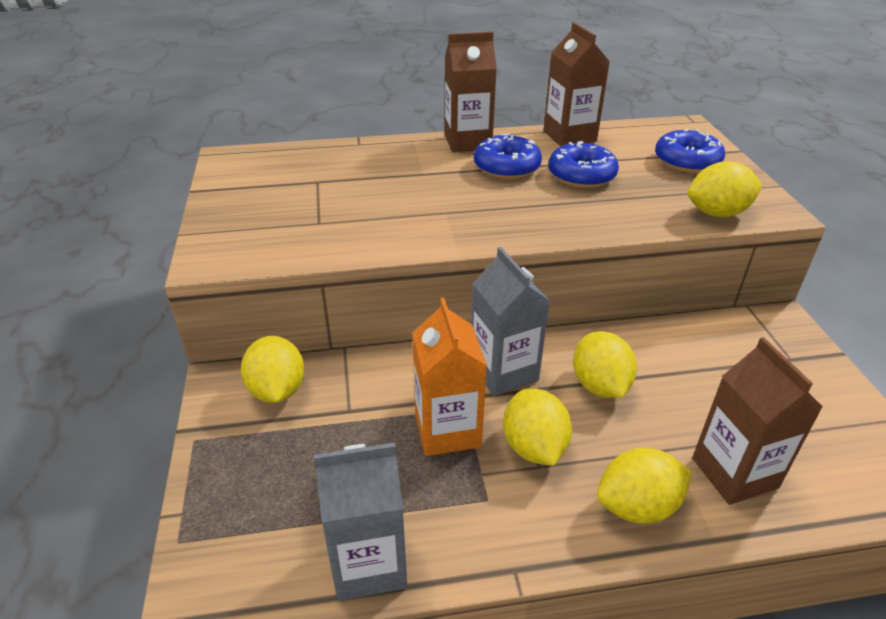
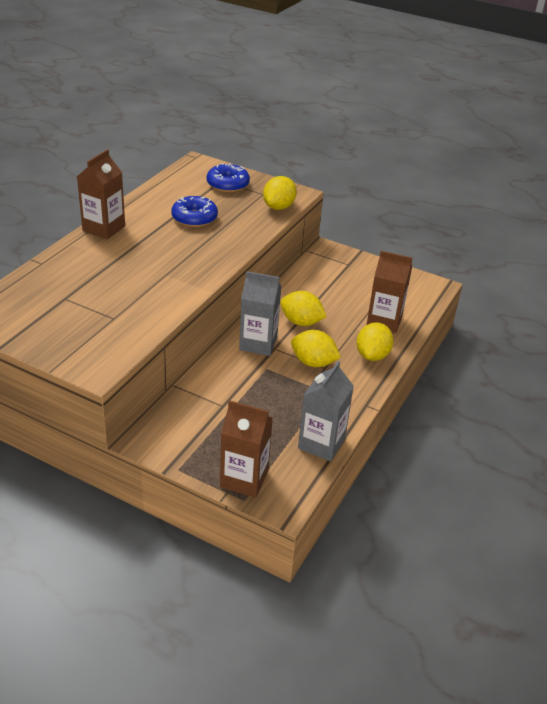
camera: 55 degrees left, 0 degrees up
yellow lemon [241,336,304,403] -> none
orange carton [412,298,487,456] -> none
blue donut [474,134,542,179] -> none
brown carton [543,22,610,147] -> brown carton moved to [220,400,273,498]

